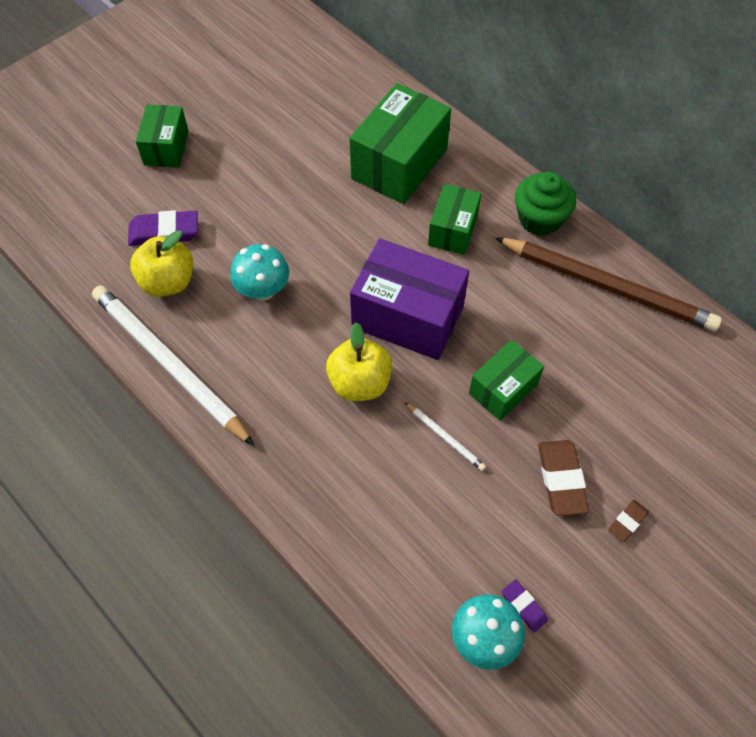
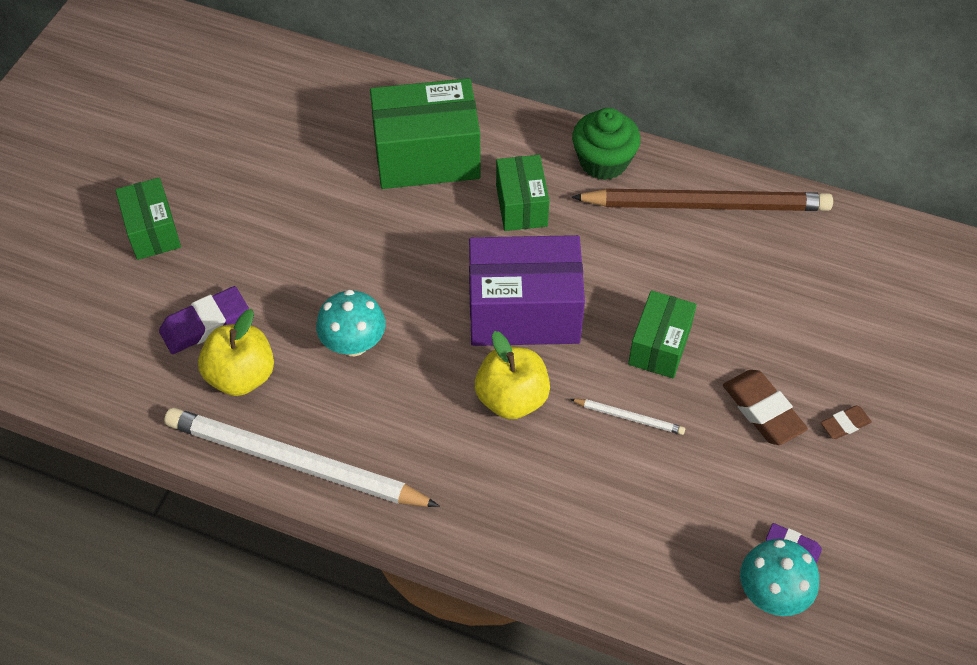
camera: 25 degrees left, 5 degrees down
green box [349,83,451,204] -> green box turned 75 degrees clockwise [370,78,481,189]
brown eraser [608,500,649,542] -> brown eraser turned 45 degrees clockwise [821,405,872,439]

